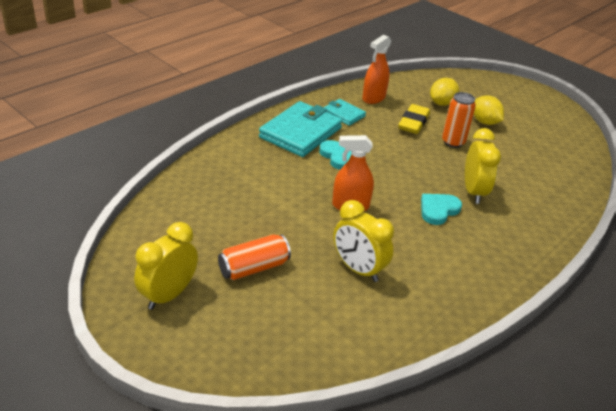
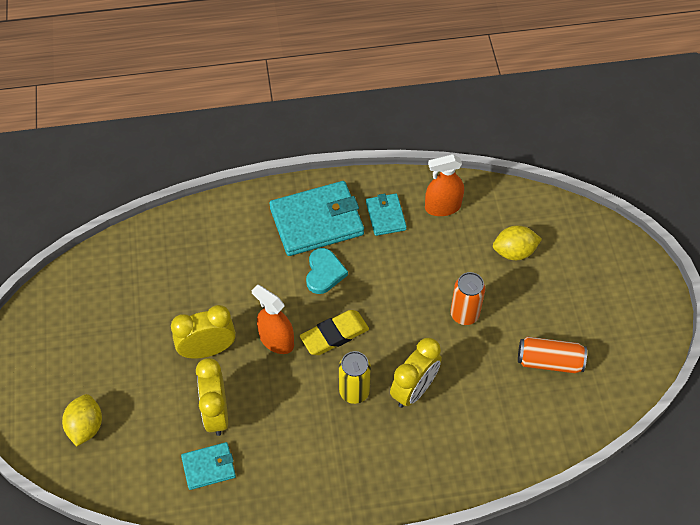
camera: 40 degrees right, 20 degrees up
yellow clock [134,222,198,310] -> yellow clock moved to [171,305,236,359]
orange can [218,234,291,280] -> orange can moved to [518,336,587,373]
yellow eraser [398,104,430,134] -> yellow eraser moved to [300,310,369,355]
turquoise heart [421,194,462,225] -> yellow can [339,351,371,404]
yellow lemon [474,95,504,125] -> yellow lemon moved to [62,394,102,447]
none -> turquoise wallet [181,442,236,490]

